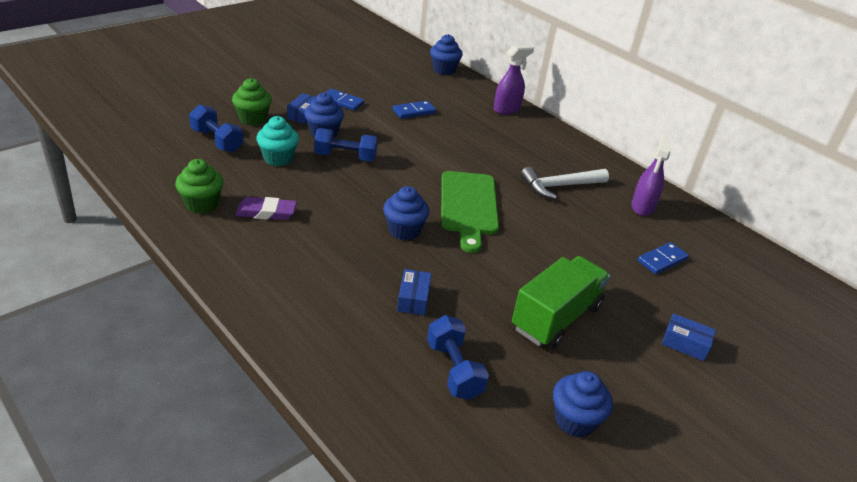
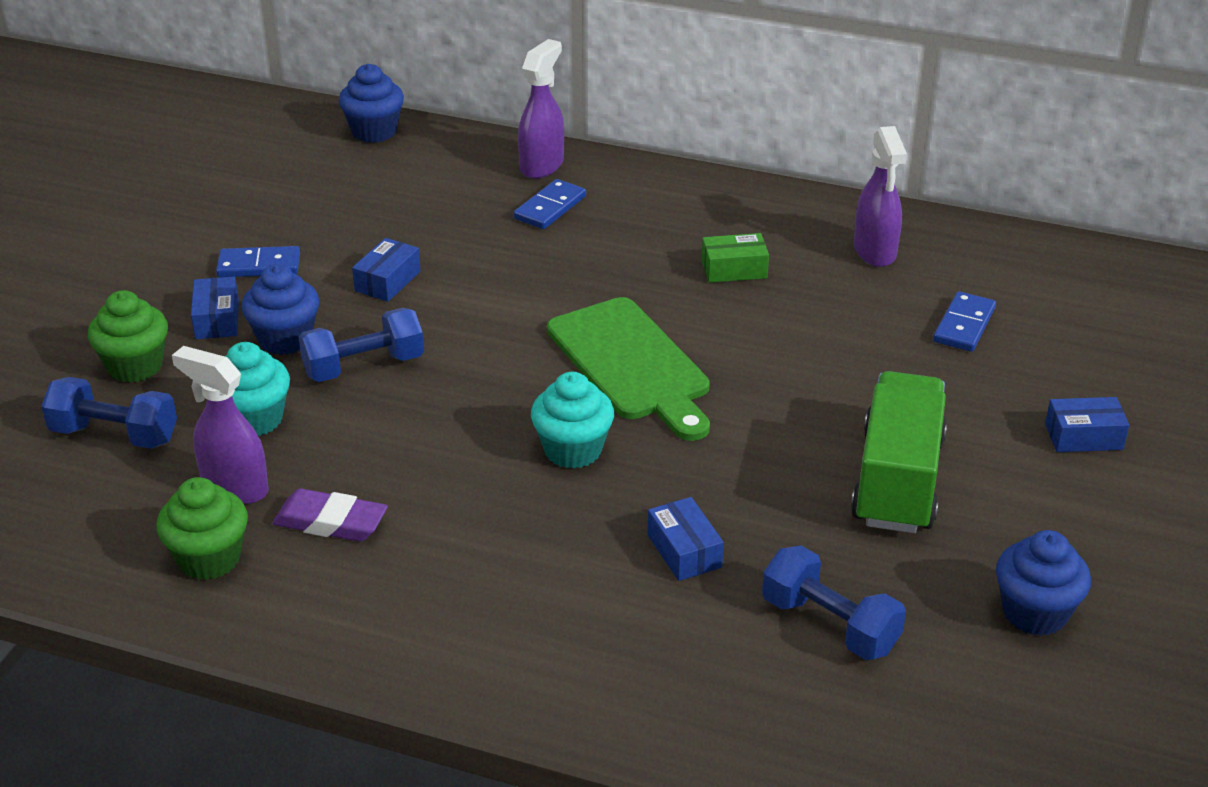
camera: 25 degrees left, 0 degrees up
purple eraser [235,197,297,220] -> purple eraser turned 45 degrees clockwise [272,489,388,542]
blue cupcake [383,186,429,240] -> turquoise cupcake [531,372,614,469]
blue domino [393,101,436,119] -> blue domino moved to [514,179,586,229]
white hammer [521,167,609,199] -> green box [702,233,769,283]
none -> purple spray bottle [172,346,269,504]
none -> blue box [352,238,421,302]

